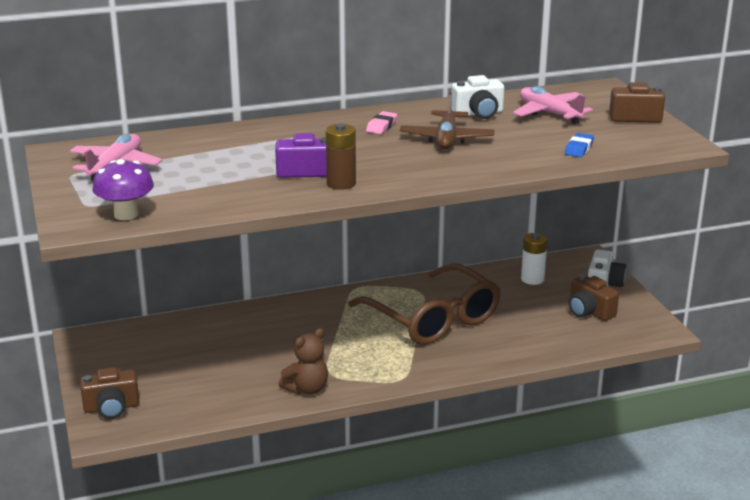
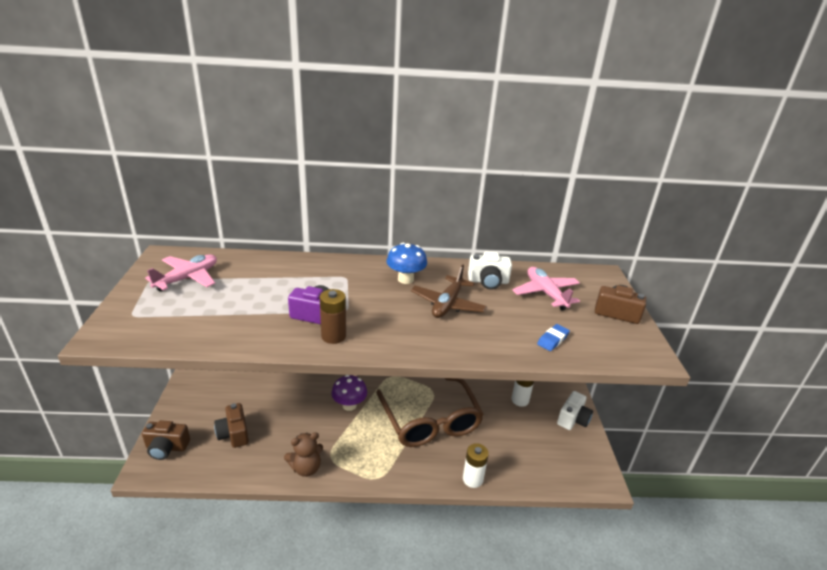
camera: 15 degrees right, 5 degrees up
purple mushroom [93,159,154,220] -> purple mushroom moved to [331,375,367,411]
pink eraser [366,111,397,134] -> blue mushroom [386,243,427,284]
brown camera [569,274,619,321] -> brown camera moved to [214,403,249,448]
none -> white battery [463,443,489,488]

